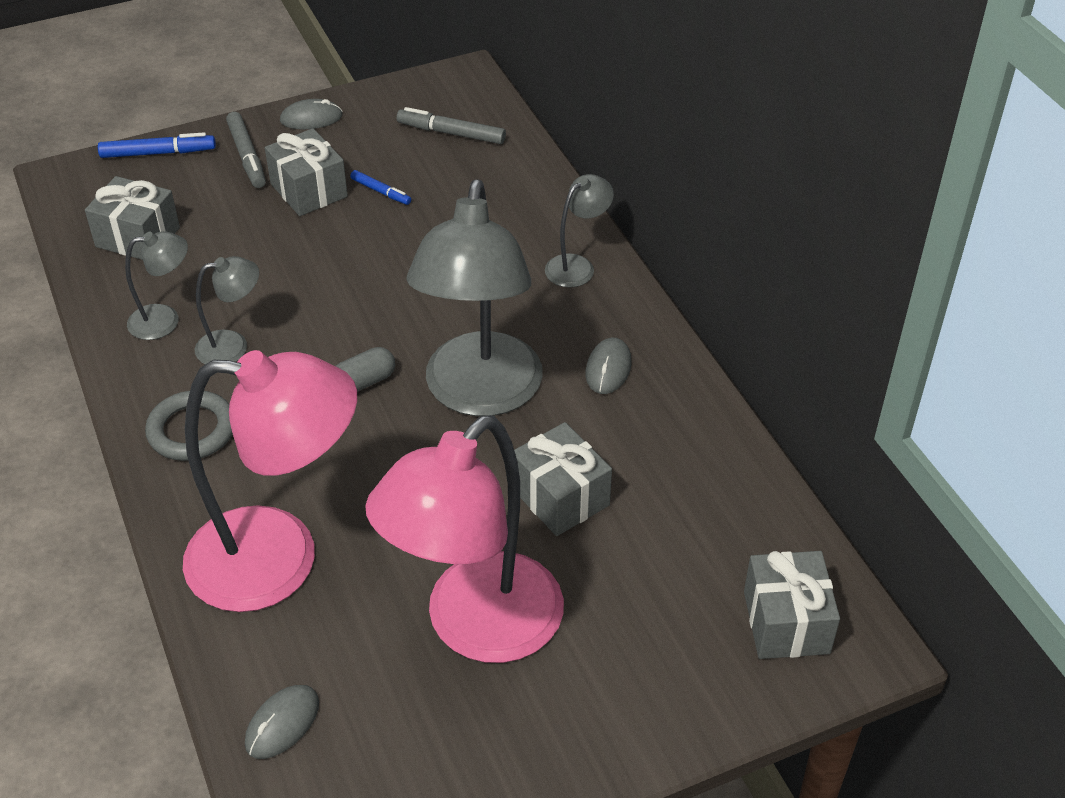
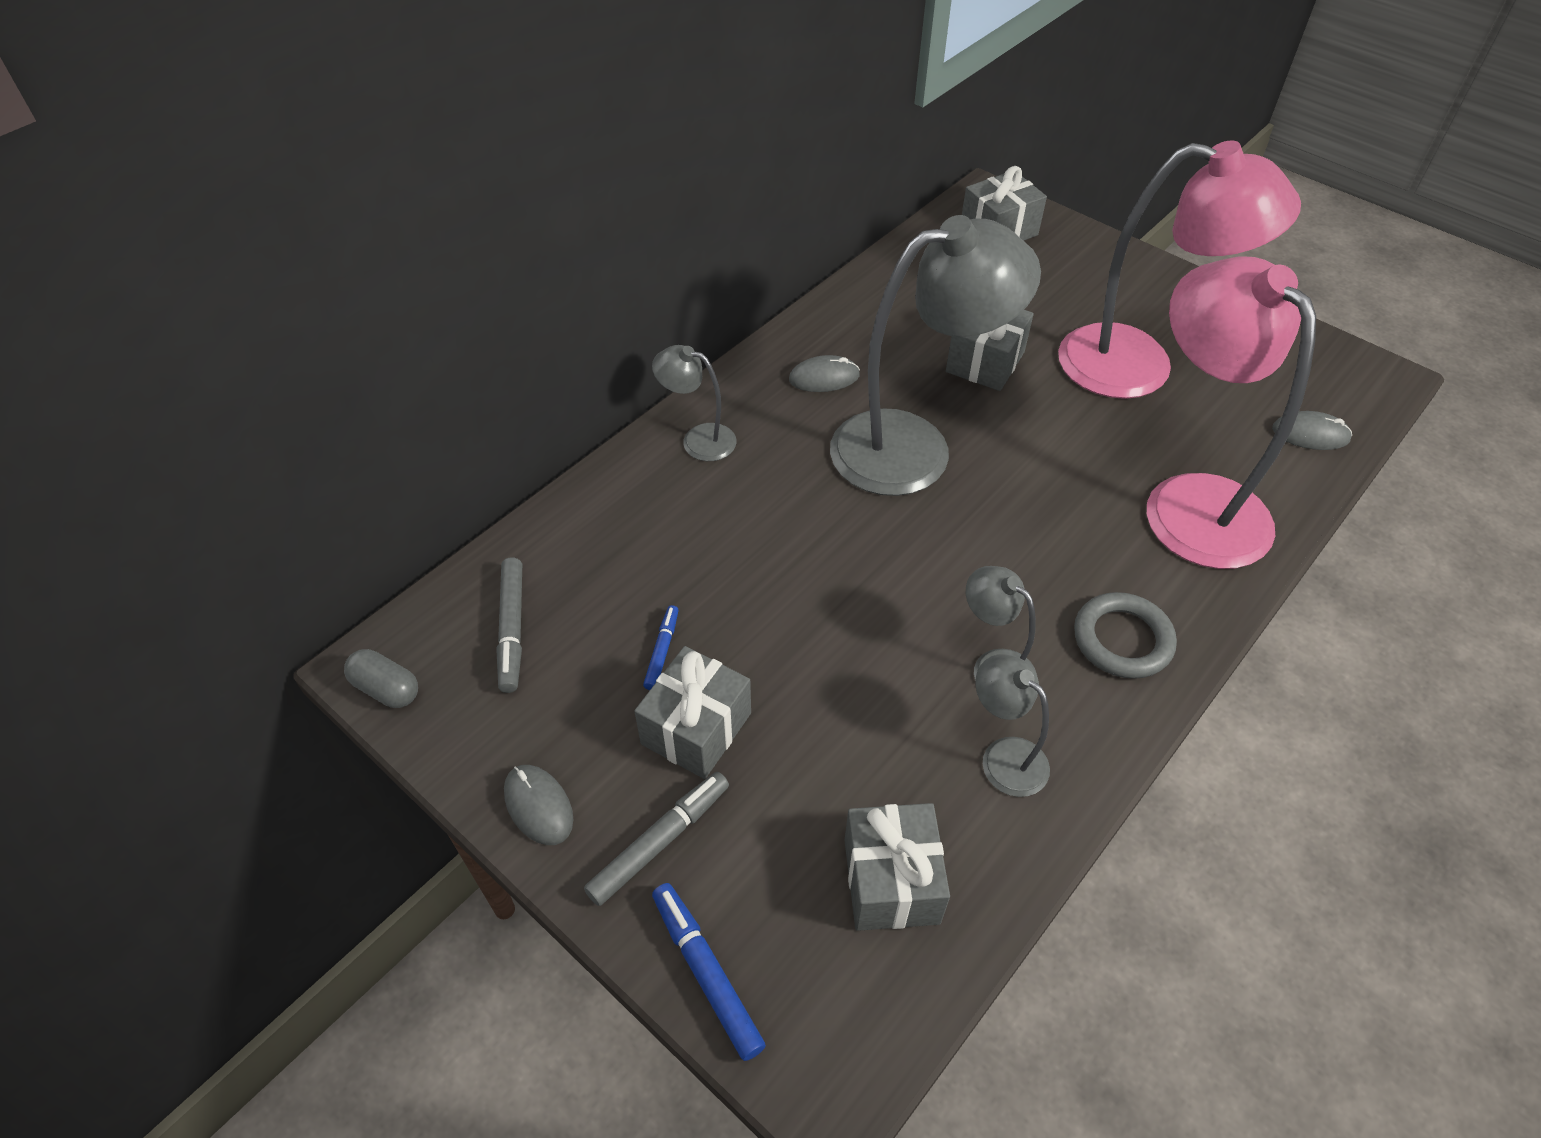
camera: 115 degrees left, 5 degrees up
grey capsule [336,347,395,392] -> grey capsule moved to [344,649,418,708]

